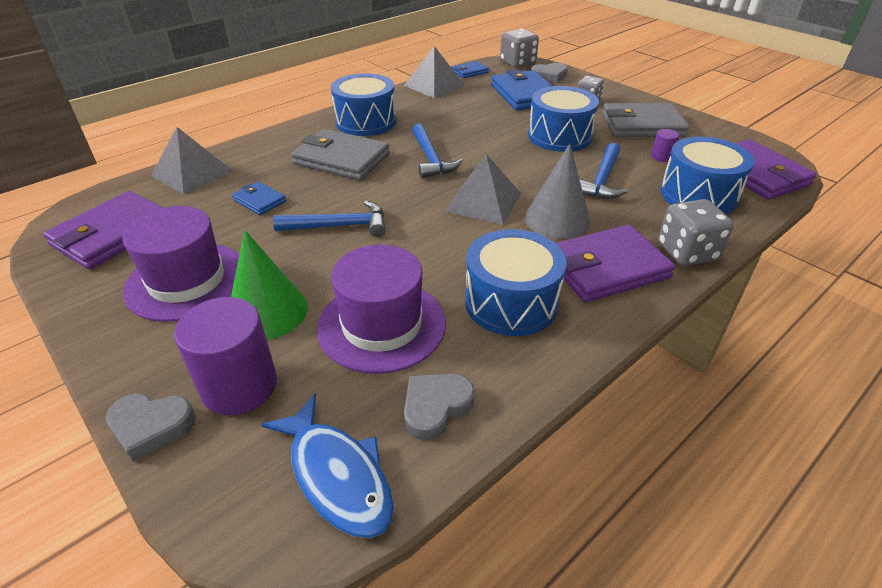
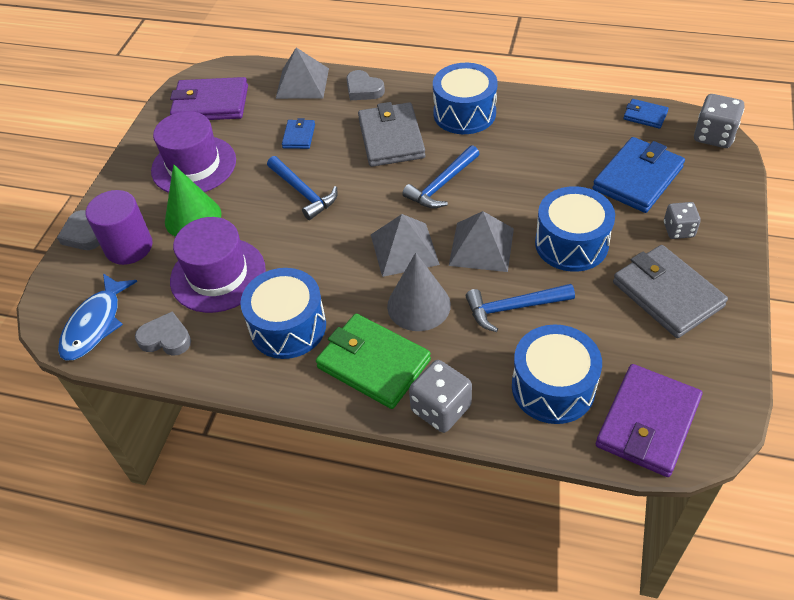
camera: 60 degrees right, 10 degrees up
grey pyramid [404,46,465,98] -> grey pyramid moved to [449,211,514,272]
grey heart [531,63,568,83] -> grey heart moved to [346,70,385,100]
purple wallet [556,225,675,303] -> green wallet [316,314,431,409]
purple cylinder [651,129,679,162] -> none

